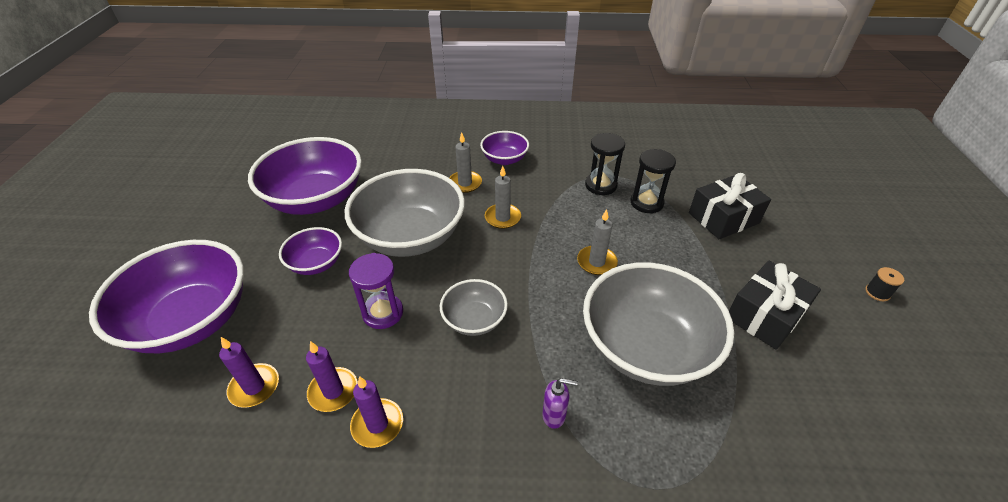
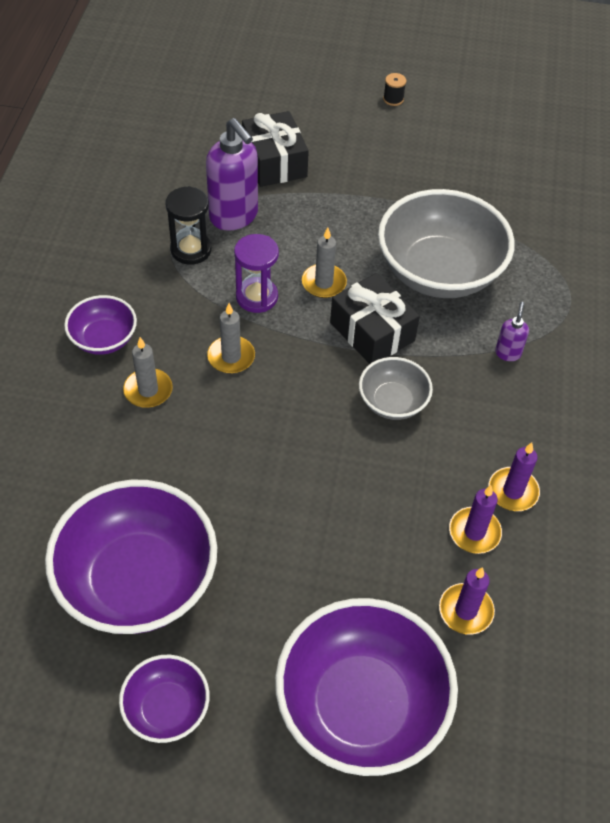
camera: 85 degrees left, 10 degrees up
purple bowl [279,227,342,275] -> purple bowl moved to [119,655,210,743]
grey bowl [345,169,465,257] -> none
purple hourglass [349,253,403,329] -> purple hourglass moved to [234,234,279,313]
black hourglass [630,149,676,213] -> purple soap dispenser [206,118,258,230]
black gift [729,261,821,350] -> black gift moved to [330,273,420,364]

